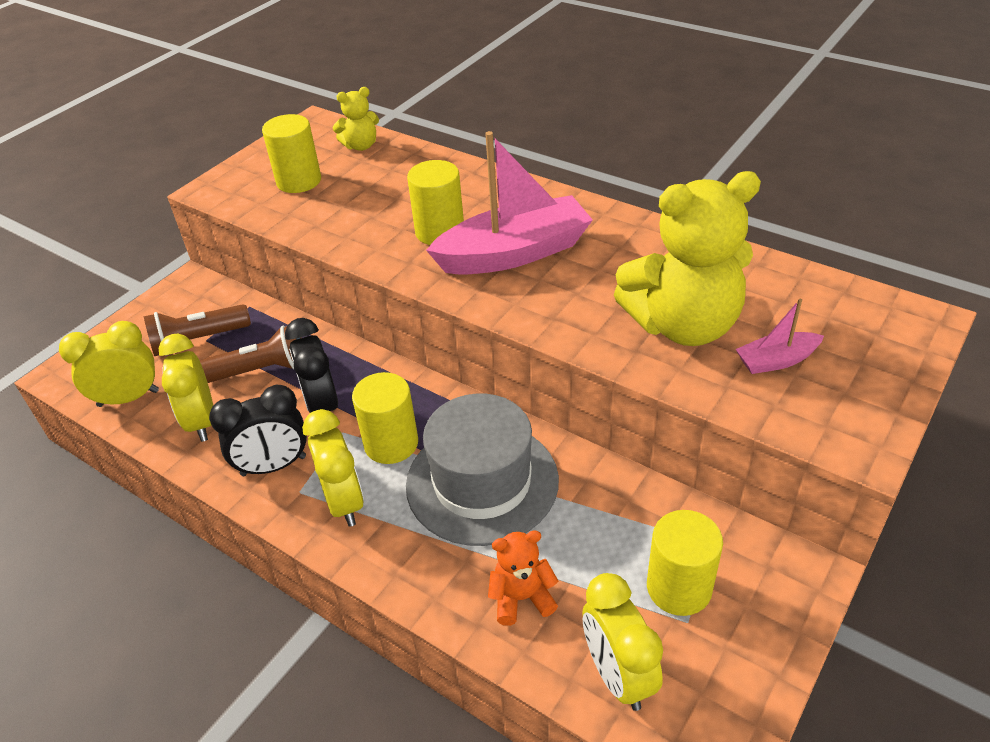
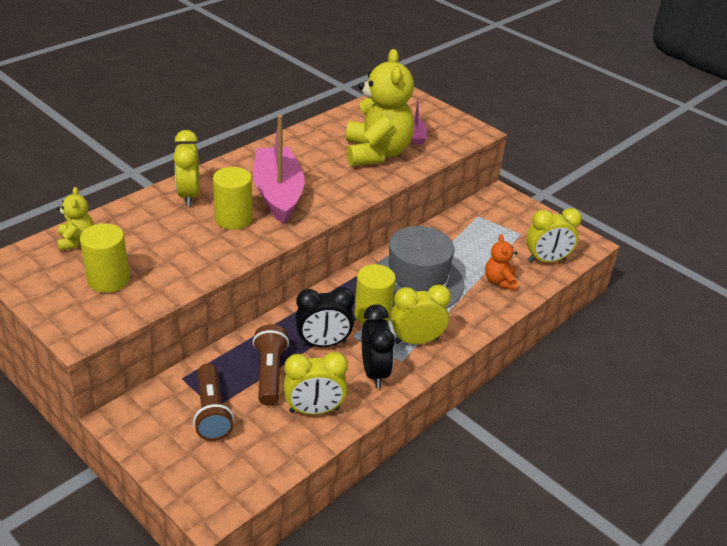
camera: 85 degrees left, 5 degrees down
yellow clock [59,321,159,407] -> yellow clock moved to [173,130,199,206]
yellow cylinder [647,510,723,616] -> none

